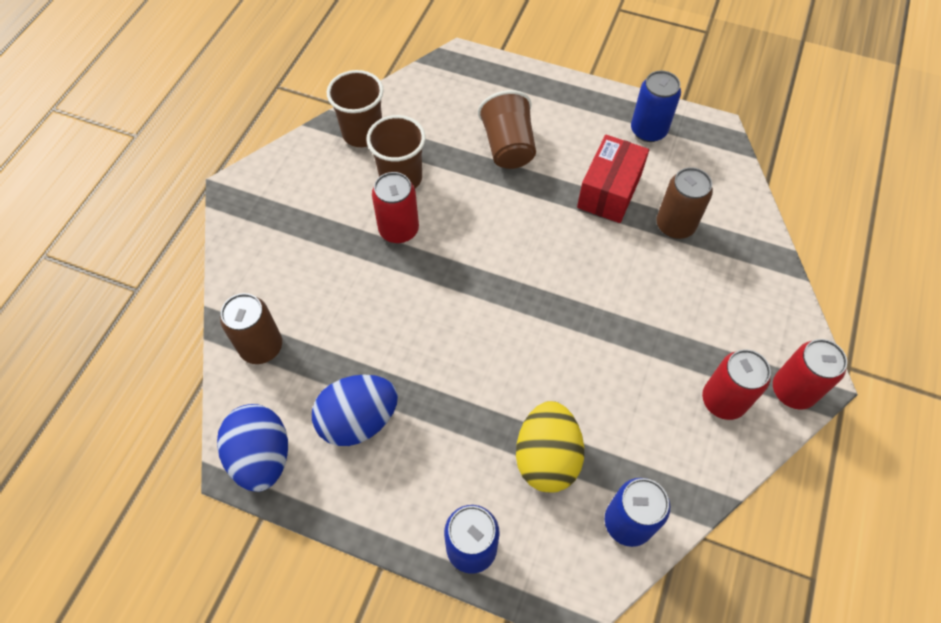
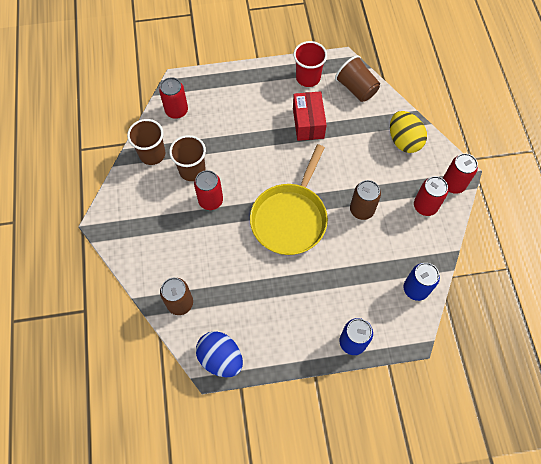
camera: 30 degrees left, 5 degrees up
blue egg [312,375,398,446] -> none
brown cup [478,90,536,169] -> brown cup moved to [335,55,380,102]
yellow egg [516,401,584,493] -> yellow egg moved to [390,111,427,153]
blue can [631,71,681,142] -> red cup [294,41,327,87]
brown can [656,167,713,239] -> brown can moved to [350,180,381,220]
none -> red can [159,77,188,119]
none -> yellow pan [250,144,328,255]

